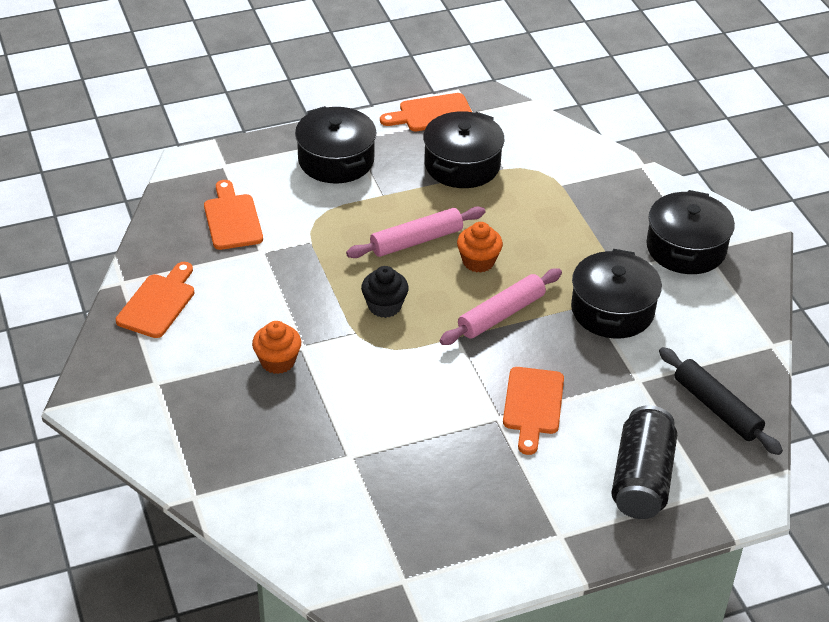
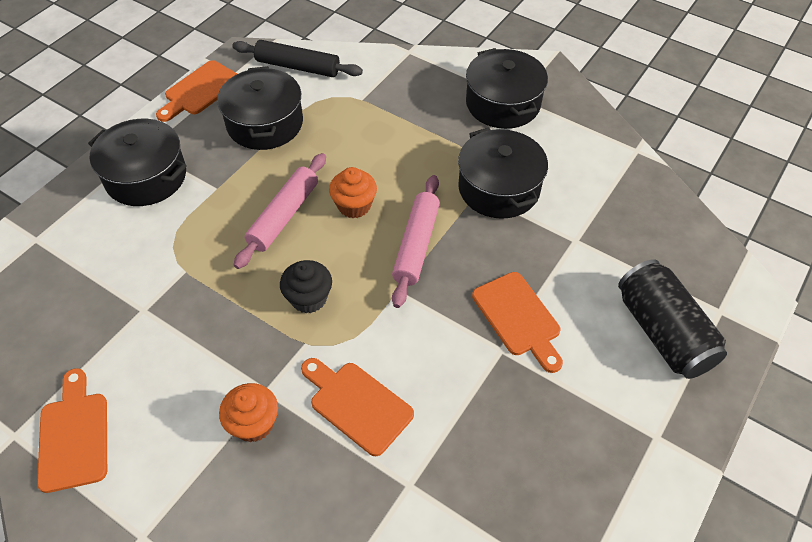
camera: 35 degrees left, 10 degrees up
orange cutting board [204,180,263,250] -> orange cutting board moved to [301,358,414,456]
black rolling pin [659,347,783,455] -> black rolling pin moved to [232,40,363,77]

